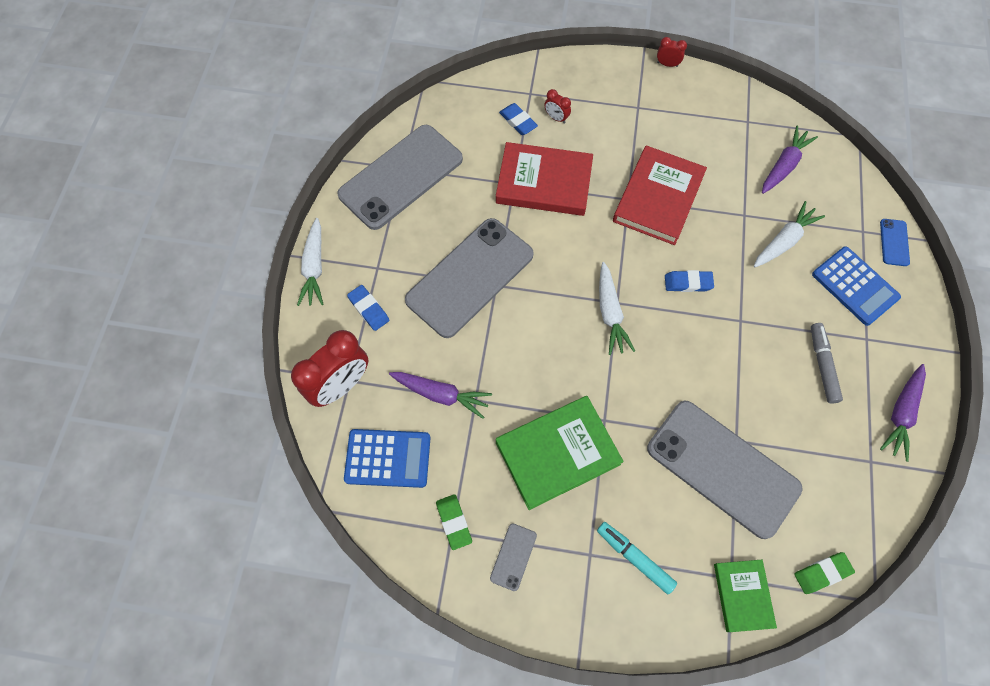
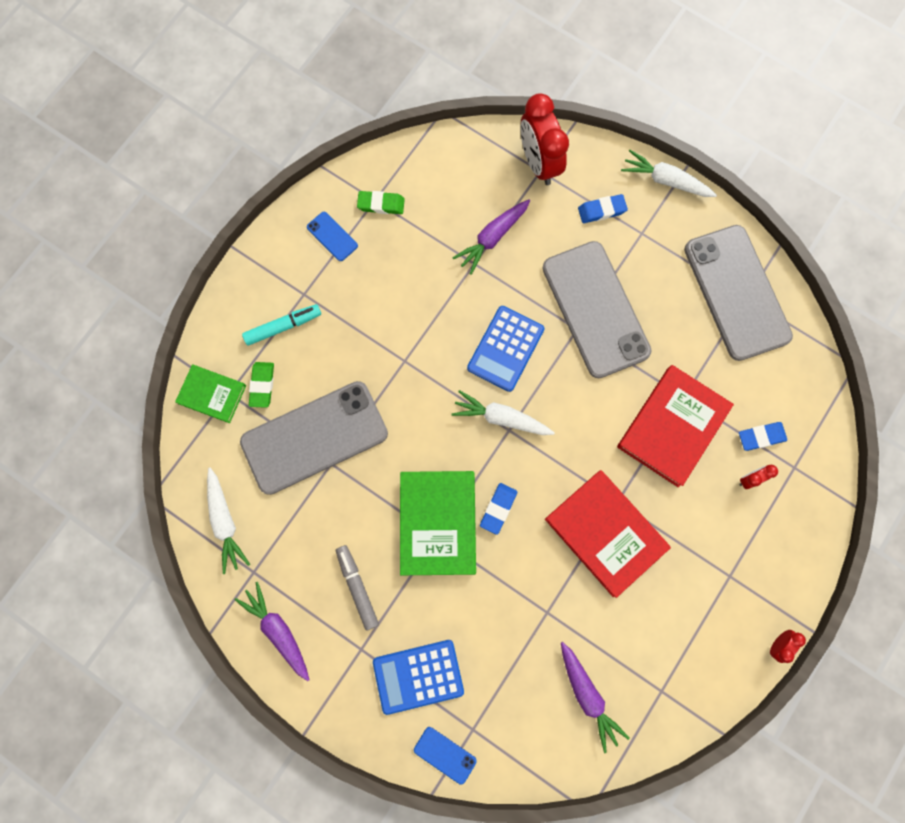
camera: 115 degrees right, 10 degrees up
blue calculator [344,429,431,488] -> blue calculator moved to [467,306,545,392]
grey phone [490,524,537,591] -> blue phone [307,212,358,261]
green book [496,396,624,510] -> green book moved to [400,471,476,575]
white carrot [754,201,825,267] -> white carrot moved to [207,467,250,574]
green eraser [794,552,855,594] -> green eraser moved to [249,362,274,408]
grey marker [811,323,843,404] -> grey marker turned 135 degrees counterclockwise [336,545,379,631]

